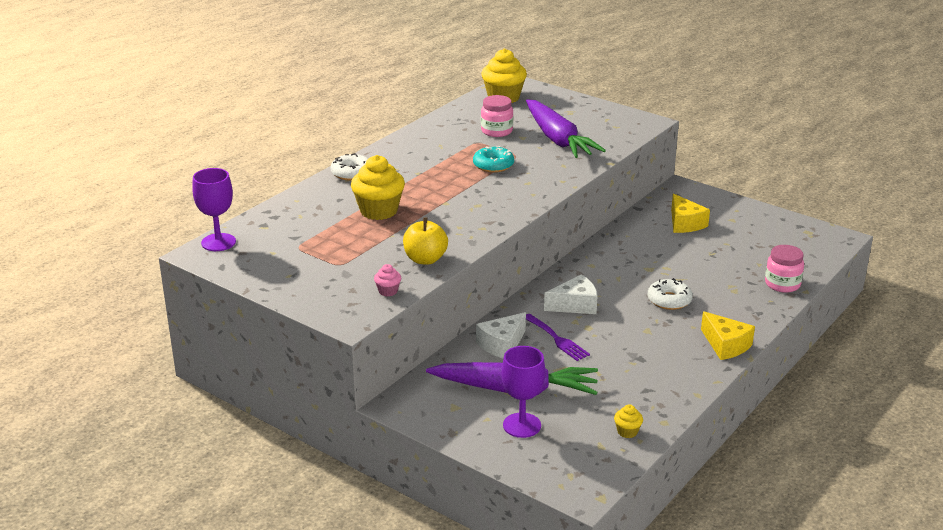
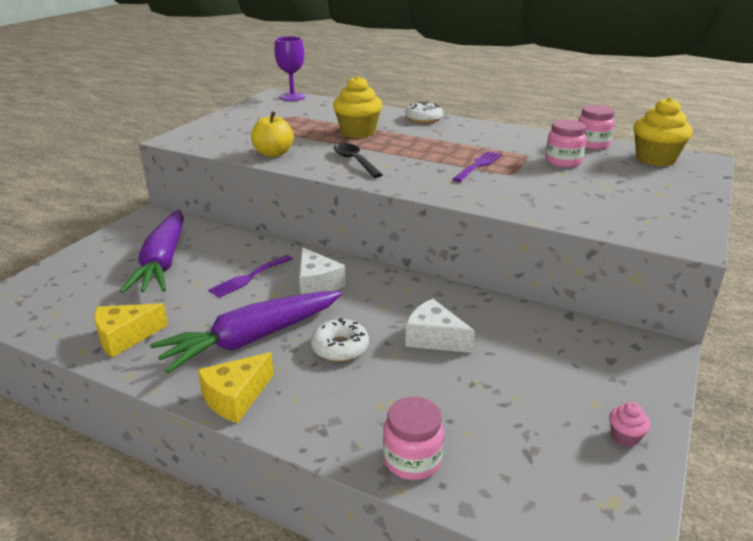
camera: 80 degrees right, 0 degrees up
pink cupcake [374,264,401,297] -> pink cupcake moved to [609,402,650,447]
turquoise donut [473,146,514,173] -> purple fork [453,151,502,182]
white cheese [476,312,526,358] -> white cheese moved to [405,299,475,353]
purple goblet [501,346,546,438] -> none
purple carrot [526,99,606,158] -> purple carrot moved to [150,291,342,373]
yellow cupcake [614,404,643,438] -> none
yellow cheese [671,194,710,233] -> yellow cheese moved to [94,303,168,358]
none -> black spoon [333,143,383,178]
none -> pink jar [578,105,615,150]

